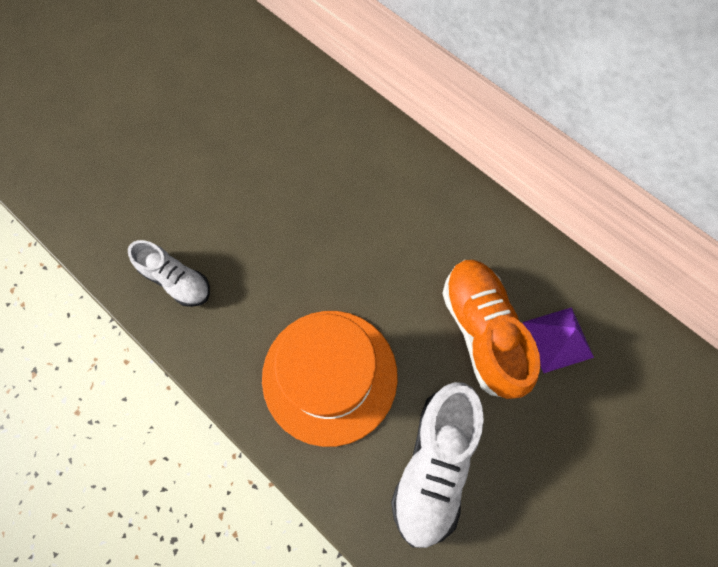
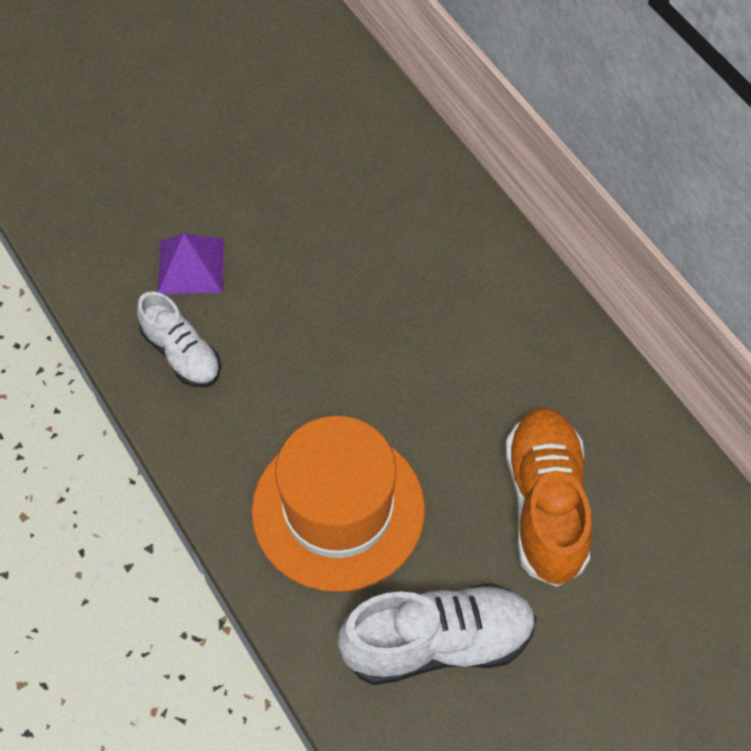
camera: 15 degrees right, 10 degrees down
white shoe [391,382,484,548] -> white shoe turned 135 degrees counterclockwise [338,583,537,685]
purple pyramid [522,307,594,373] -> purple pyramid moved to [158,233,224,294]

